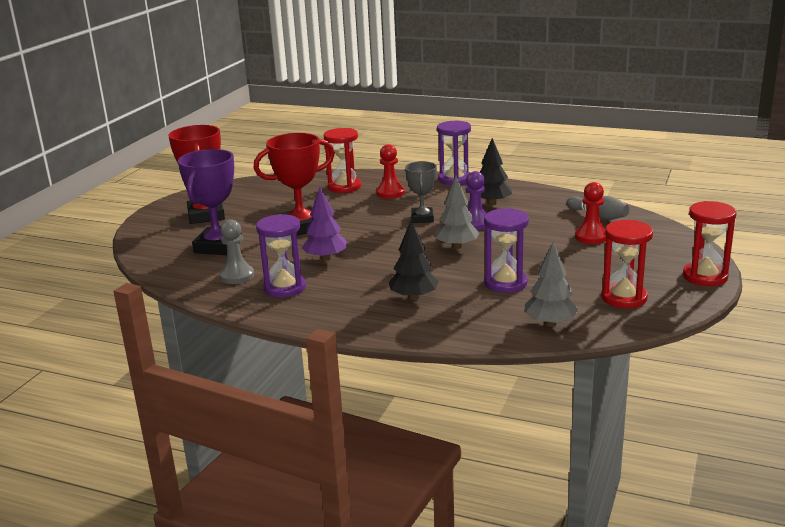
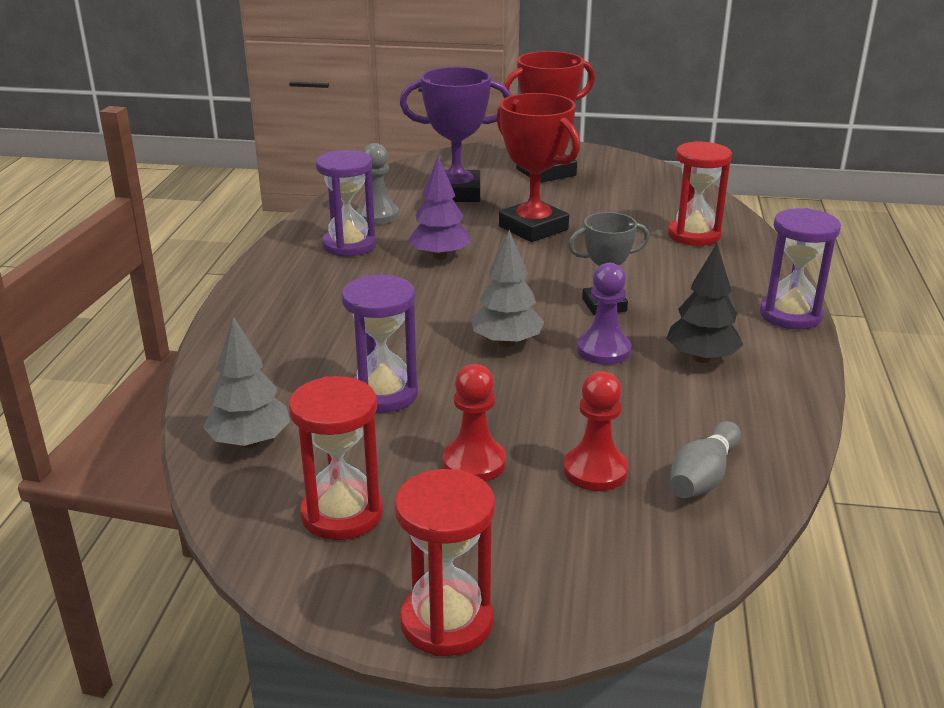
camera: 75 degrees right, 5 degrees up
red pawn [376,144,405,199] -> red pawn moved to [443,364,506,481]
black tree [389,221,439,300] -> none

